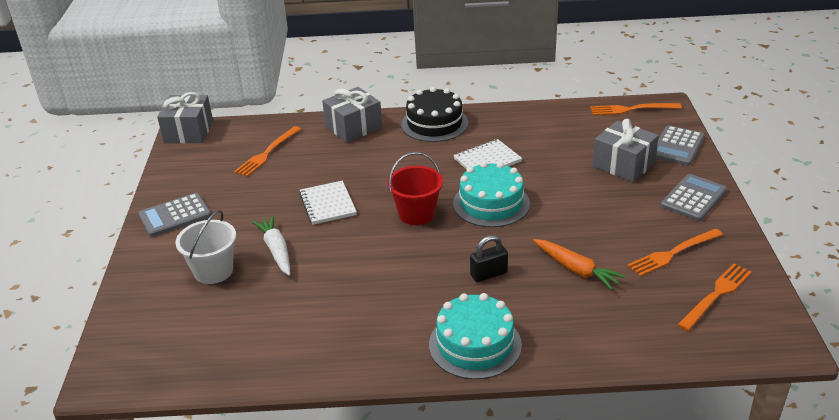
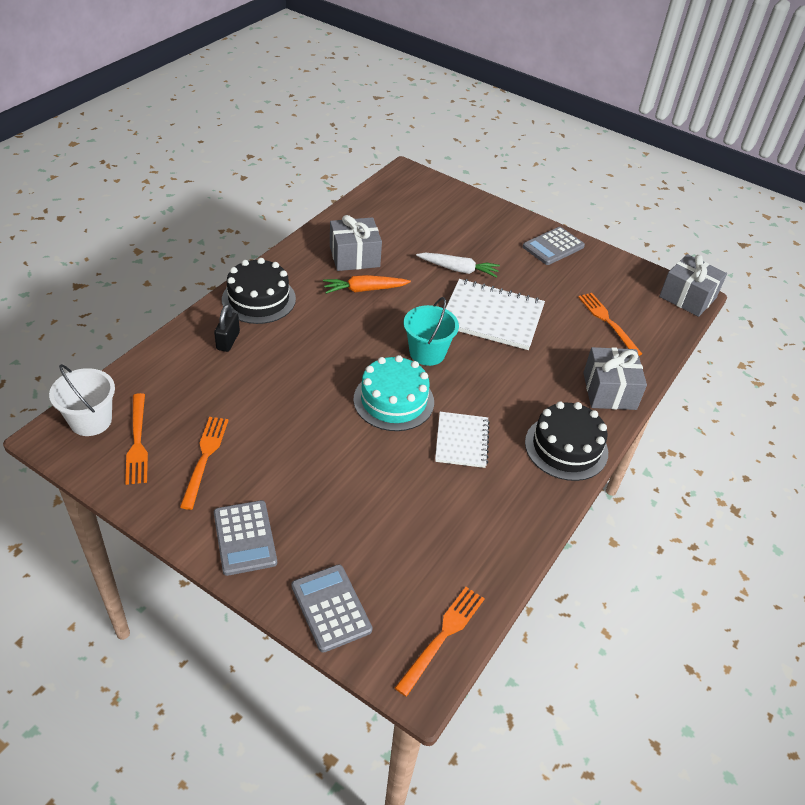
camera: 120 degrees right, 10 degrees up
grey calculator [138,193,211,237] -> grey calculator turned 135 degrees counterclockwise [523,227,585,265]
white bucket [175,210,236,284] -> white bucket moved to [49,364,115,436]
white notebook [299,181,357,225] -> white notebook [445,279,545,350], size x1.66
red bucket [387,152,443,225] -> turquoise bucket [404,297,459,366]
turquoise cake [429,293,522,380] -> black cake [222,258,296,324]
black padlock [470,235,508,282] -> black padlock moved to [214,304,240,352]
orange carrot [533,239,626,290] -> orange carrot moved to [323,275,411,294]
grey gift [592,119,659,182] -> grey gift moved to [330,215,382,271]

